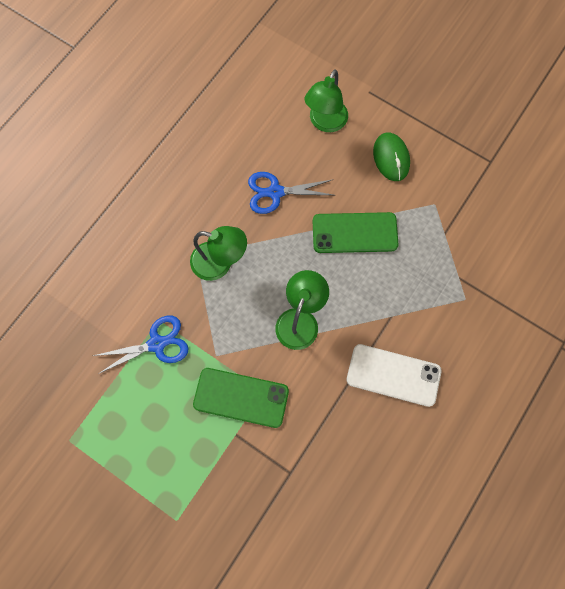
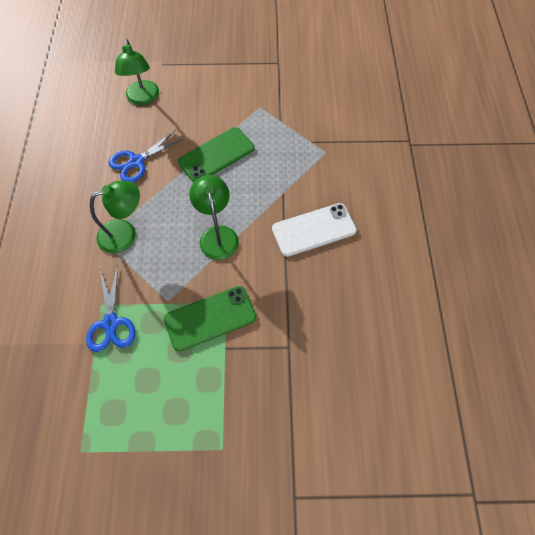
camera: 35 degrees left, 10 degrees down
blue scissors [93,316,189,374] -> blue scissors turned 135 degrees clockwise [86,266,136,352]
green mouse [373,133,410,181] -> none

